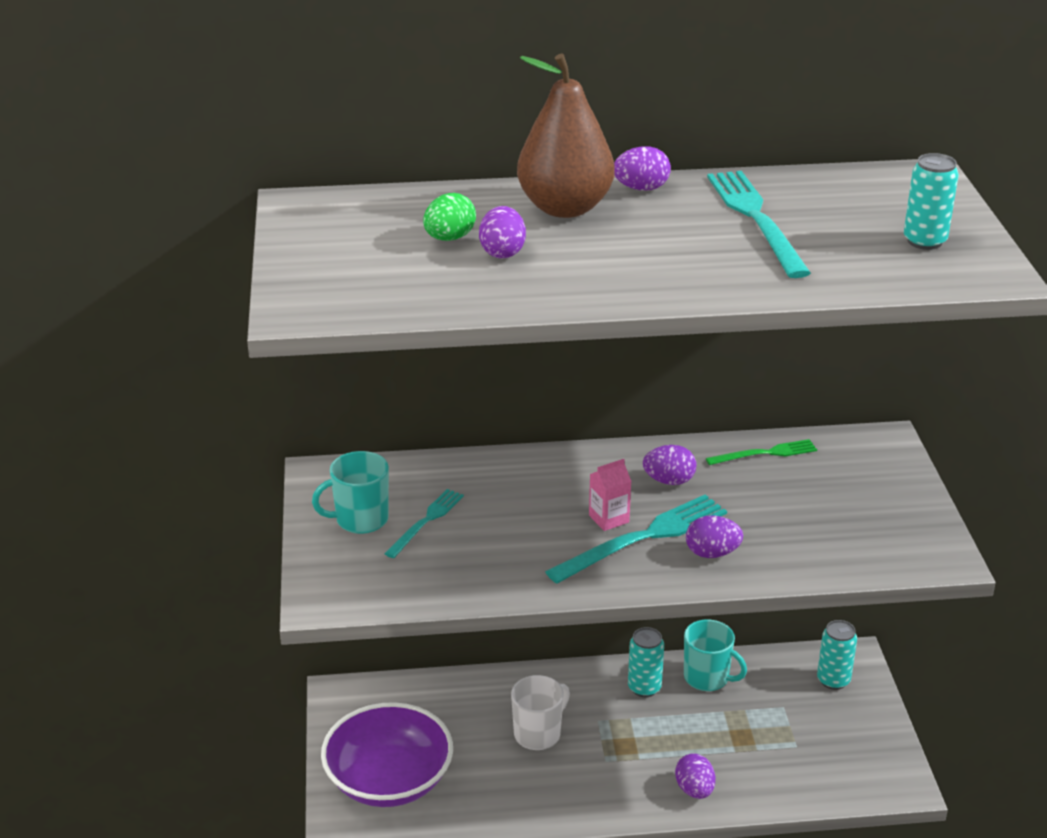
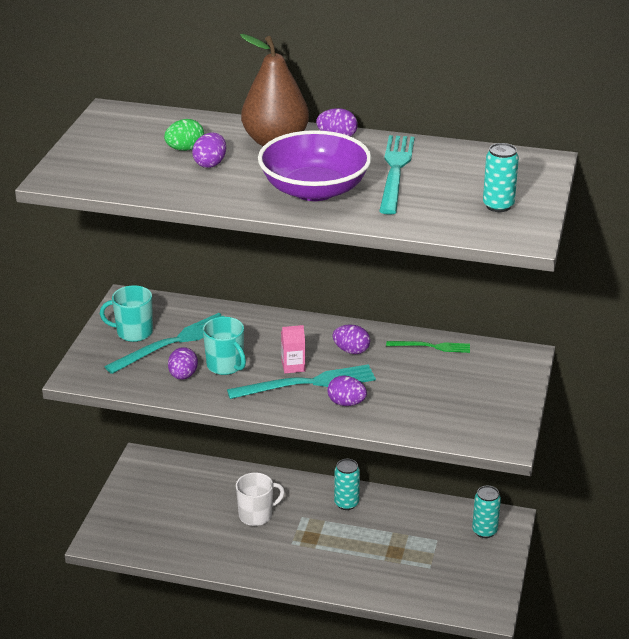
camera: 20 degrees right, 0 degrees up
purple bowl [321,702,453,807] -> purple bowl moved to [258,130,372,201]
turquoise fork [385,489,464,558] -> turquoise fork [104,313,224,374], size x1.71
purple egg [675,753,715,799] -> purple egg moved to [168,347,198,380]
turquoise mug [684,619,747,691] -> turquoise mug moved to [203,317,246,375]

